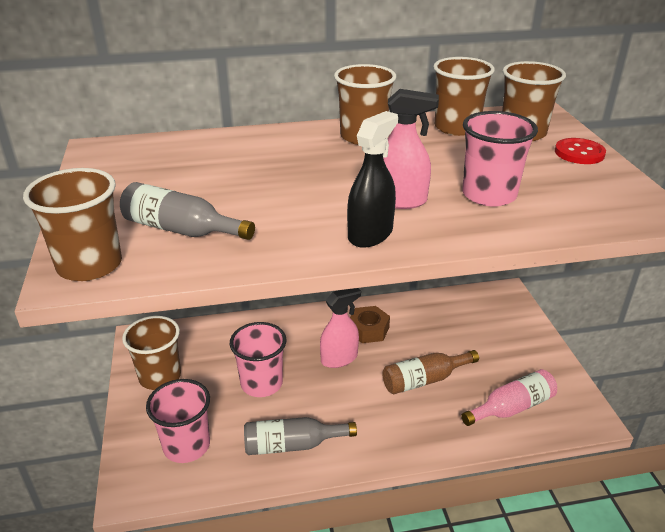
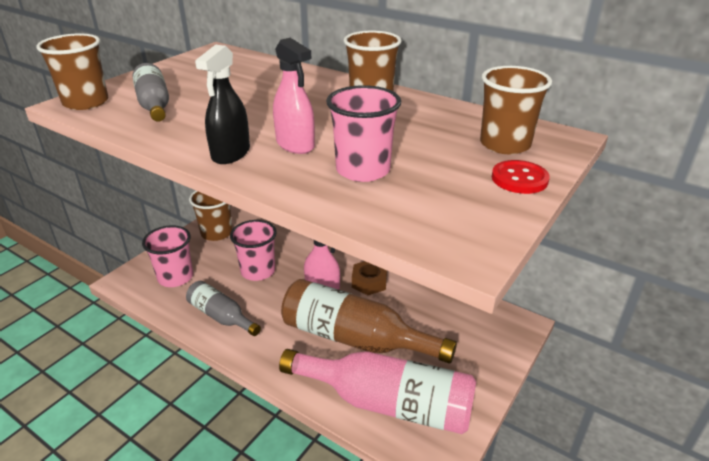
camera: 45 degrees right, 0 degrees up
black spray bottle [347,111,398,248] -> black spray bottle turned 120 degrees clockwise [195,45,250,164]
brown bottle [383,350,479,394] -> brown bottle [281,279,457,363], size x1.81
brown cup [433,57,495,136] -> none
pink bottle [461,369,557,426] -> pink bottle [279,349,476,434], size x1.81

